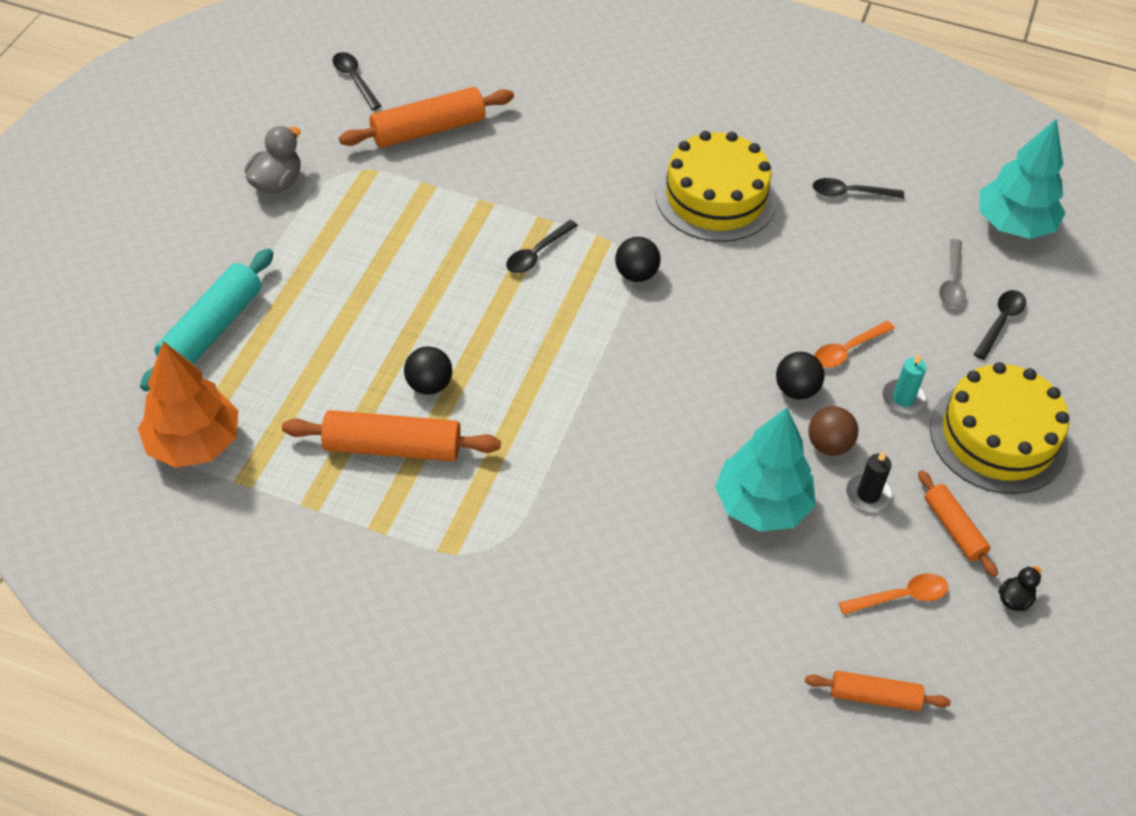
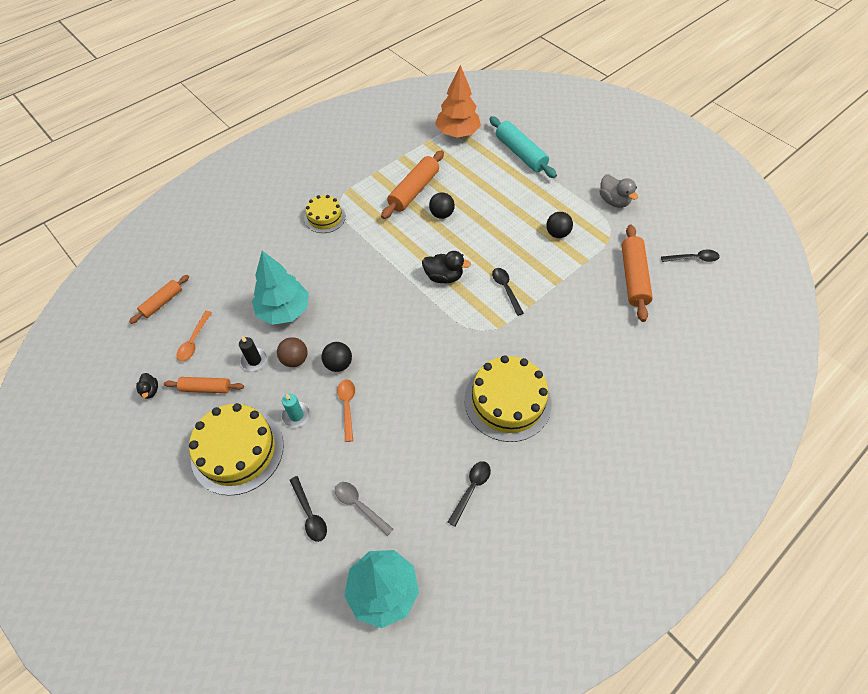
camera: 120 degrees right, 5 degrees up
black ball [615,237,661,282] -> black ball moved to [546,212,573,238]
none -> yellow cake [304,195,346,233]
none -> black duck [422,251,471,283]

